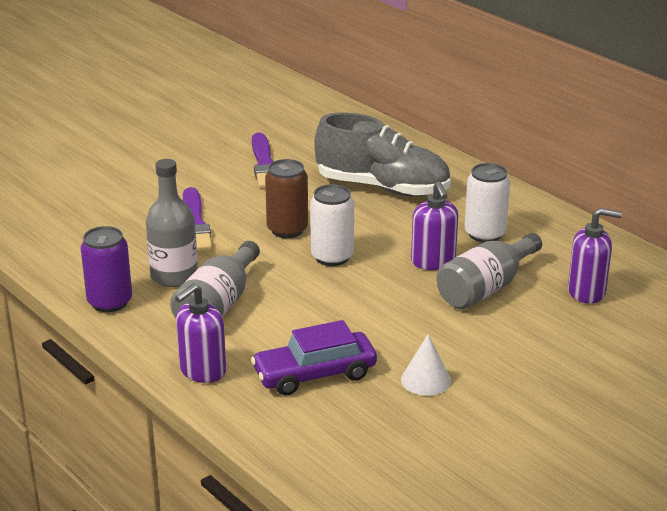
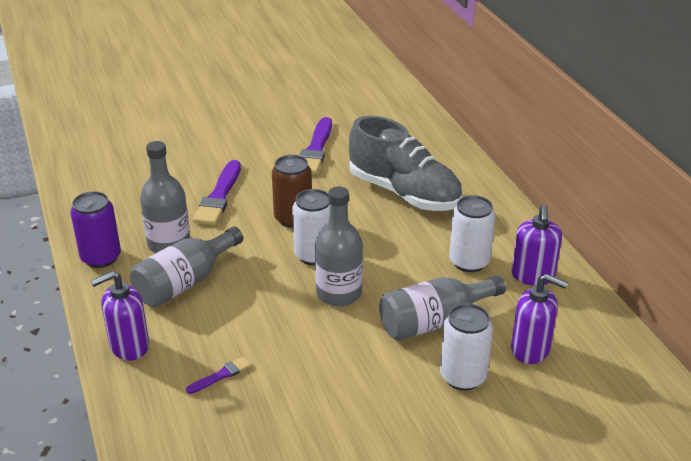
camera: 20 degrees right, 5 degrees up
purple car [251,320,377,395] -> purple brush [186,356,251,394]
white cone [401,334,451,396] -> none
purple soap dispenser [411,181,458,270] -> purple soap dispenser moved to [511,204,562,286]
none -> grey bottle [315,187,363,306]
none -> white can [440,304,493,391]

